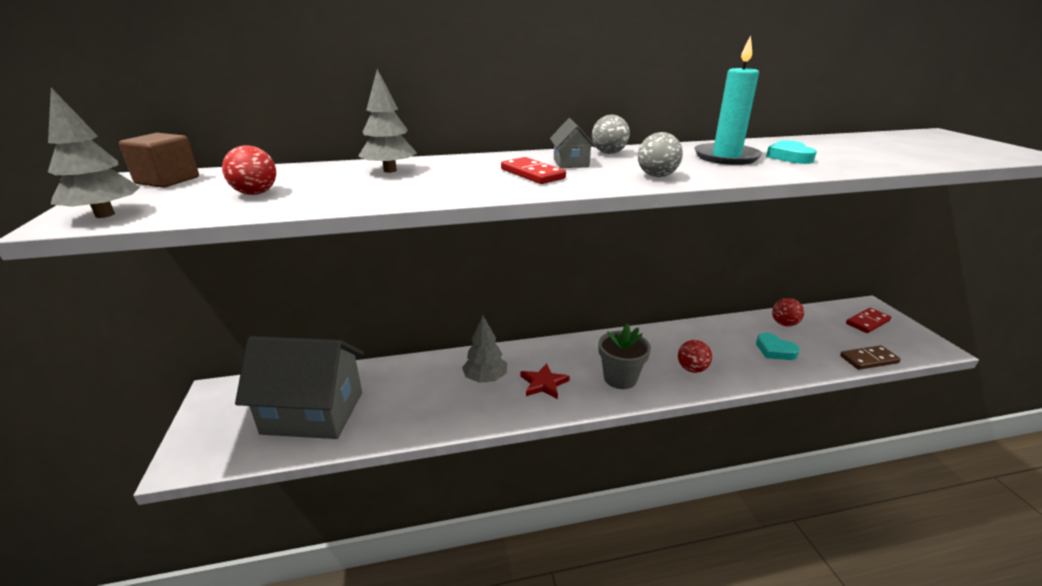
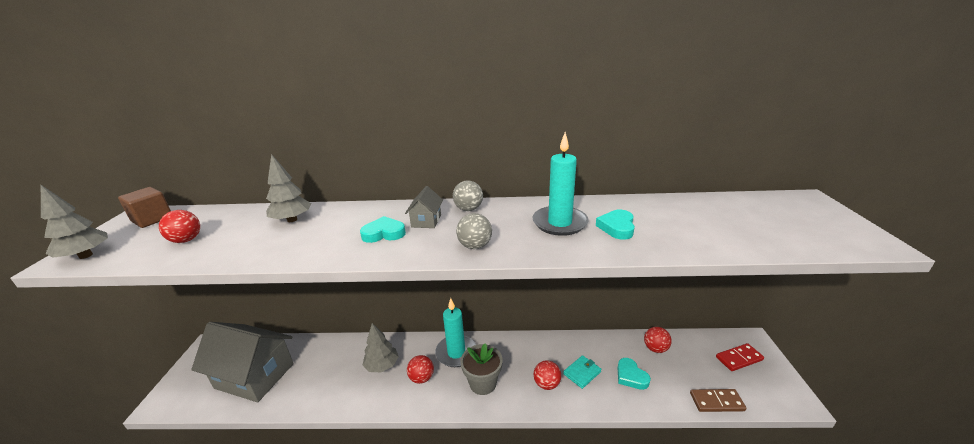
camera: 15 degrees right, 0 degrees up
red domino [501,157,566,184] -> turquoise heart [360,216,406,243]
red star [521,363,570,399] -> red ball [407,355,434,384]
none -> turquoise candle [435,298,476,367]
none -> turquoise wallet [563,355,602,389]

